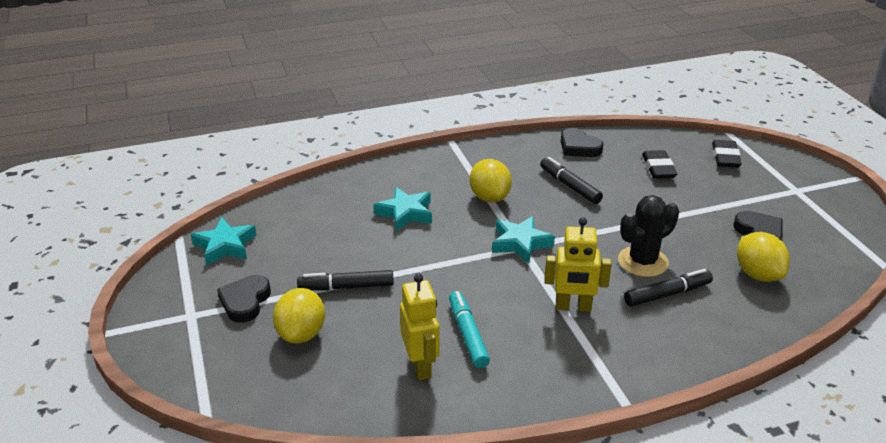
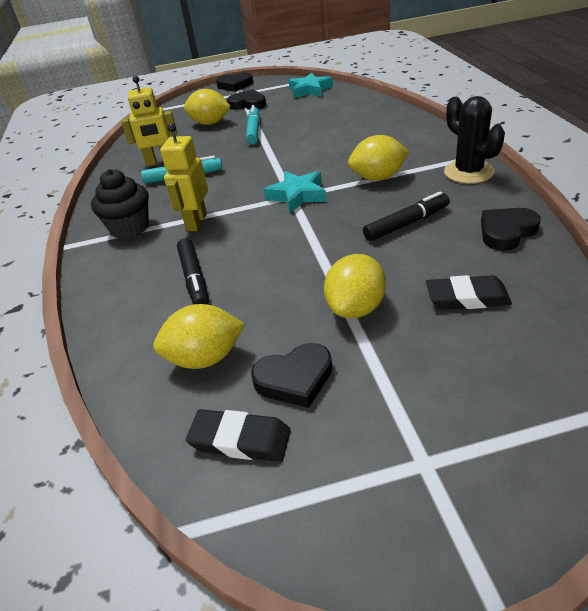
camera: 100 degrees right, 5 degrees up
black marker [297,270,394,291] -> turquoise marker [246,105,260,145]
turquoise star [373,187,432,231] -> none
black cactus [618,195,679,277] -> black cactus moved to [444,96,505,184]
black eraser [712,140,742,168] -> black eraser moved to [186,409,291,462]
none -> black cupcake [91,169,149,239]
none -> black heart [216,72,253,92]
none -> yellow lemon [324,254,386,319]

